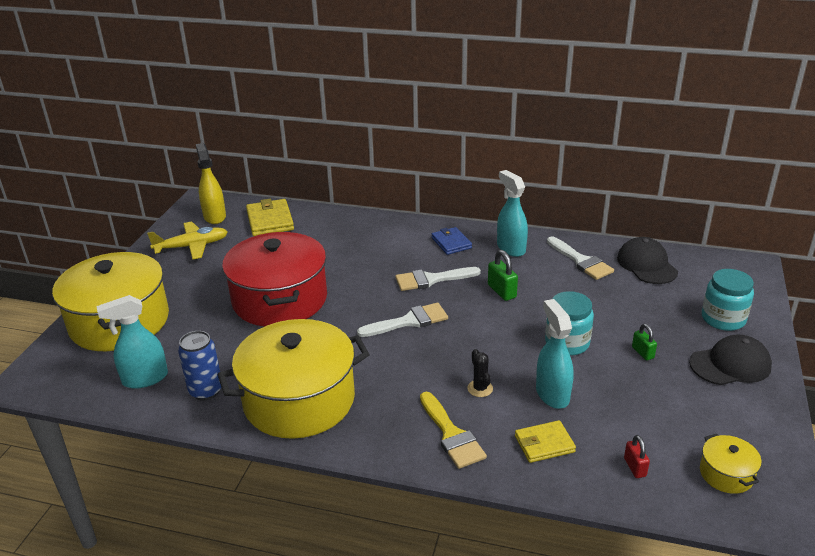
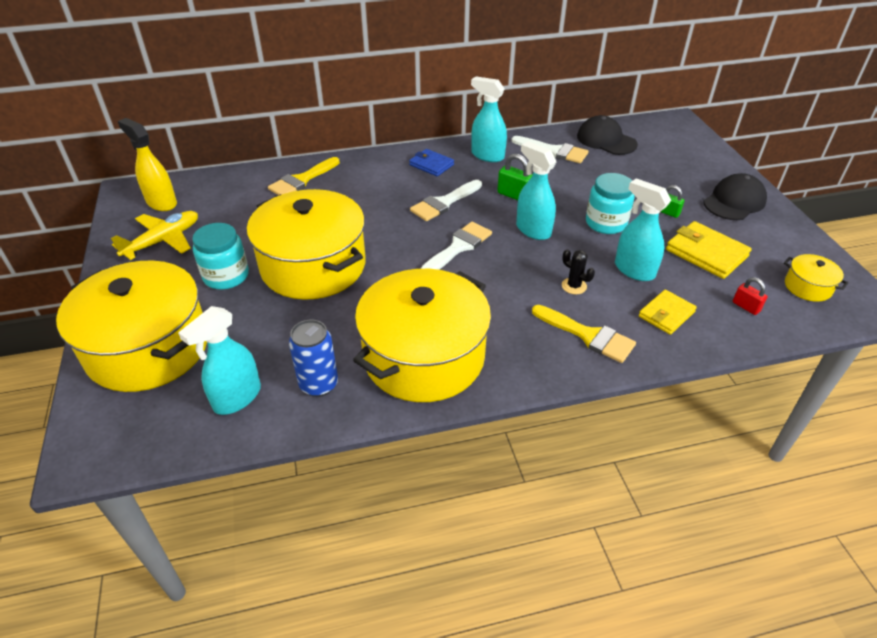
camera: 30 degrees left, 10 degrees up
red pot [222,232,327,327] -> yellow pot [247,189,366,300]
yellow wallet [246,199,294,236] -> yellow wallet moved to [666,221,752,279]
turquoise jar [702,269,754,331] -> turquoise jar moved to [192,223,249,290]
none -> yellow brush [268,157,340,195]
none -> turquoise spray bottle [516,141,557,240]

